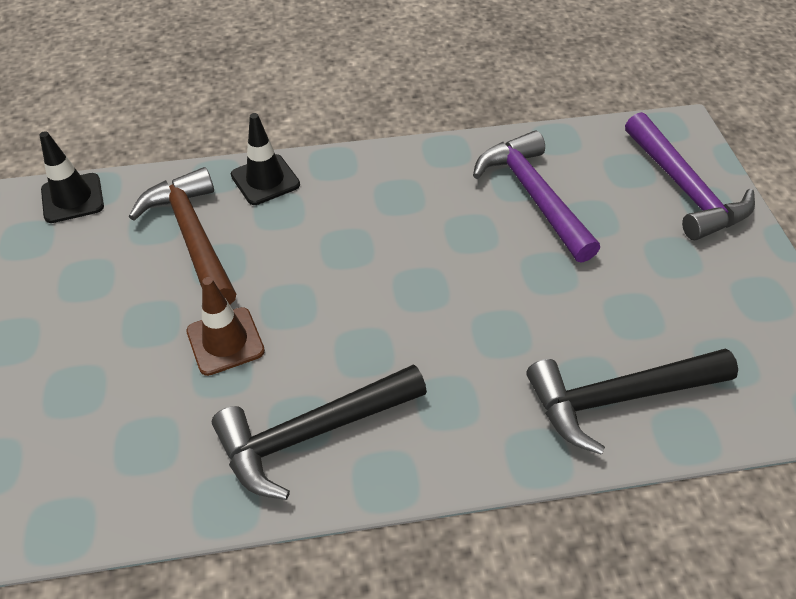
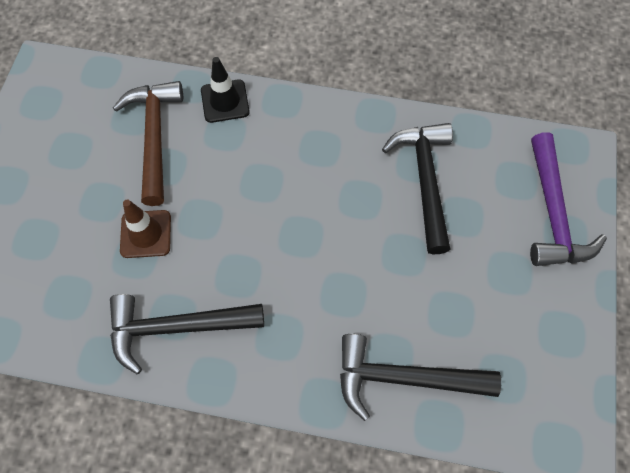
camera: 20 degrees right, 15 degrees up
black traffic cone [39,131,104,223] -> none
purple hammer [473,131,600,263] -> black hammer [382,123,453,255]

